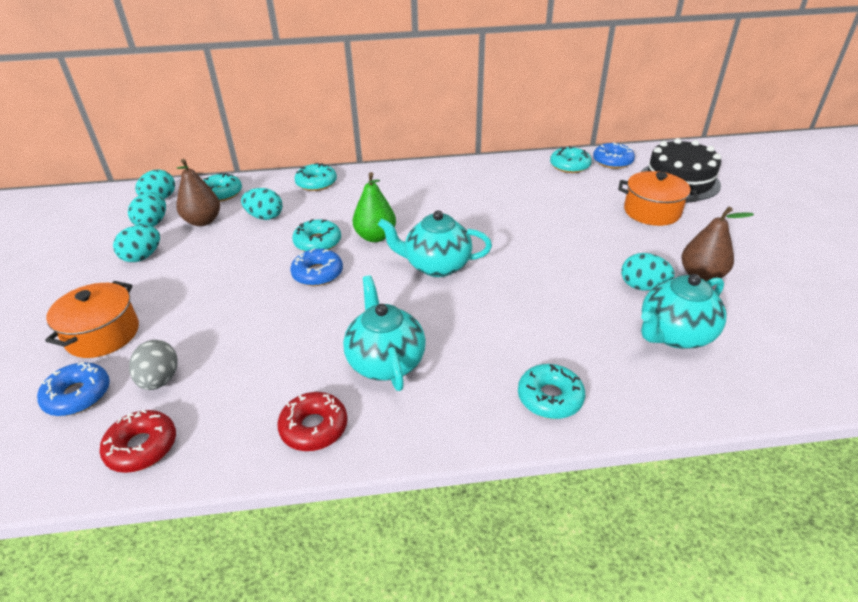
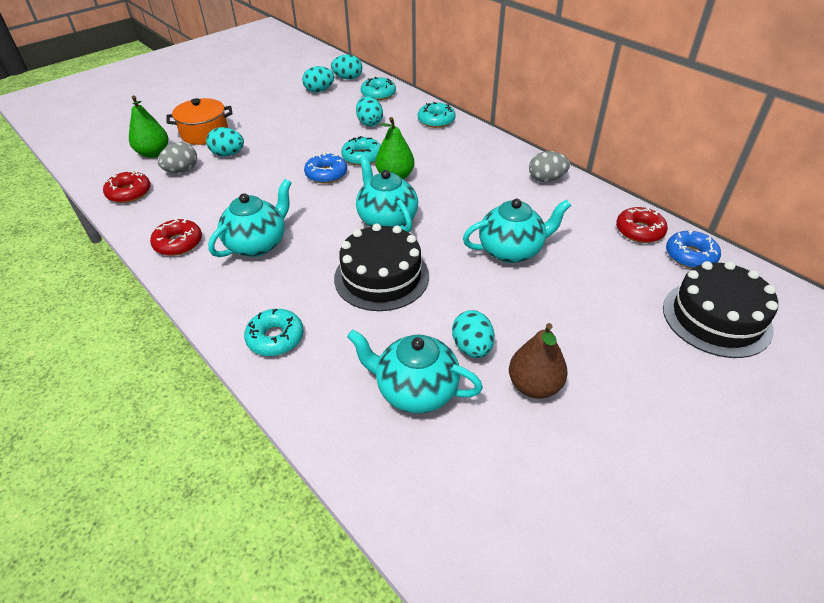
camera: 55 degrees right, 5 degrees up
blue donut [37,362,110,416] -> green pear [129,95,168,158]
turquoise egg [113,225,160,262] -> turquoise egg moved to [206,127,244,156]
brown pear [176,159,220,226] -> none
turquoise donut [550,146,592,173] -> red donut [616,207,668,243]
orange pot [618,171,698,226] -> none
none -> black cake [334,223,429,311]
none -> turquoise teapot [463,199,571,263]
none -> grey egg [529,151,570,182]

